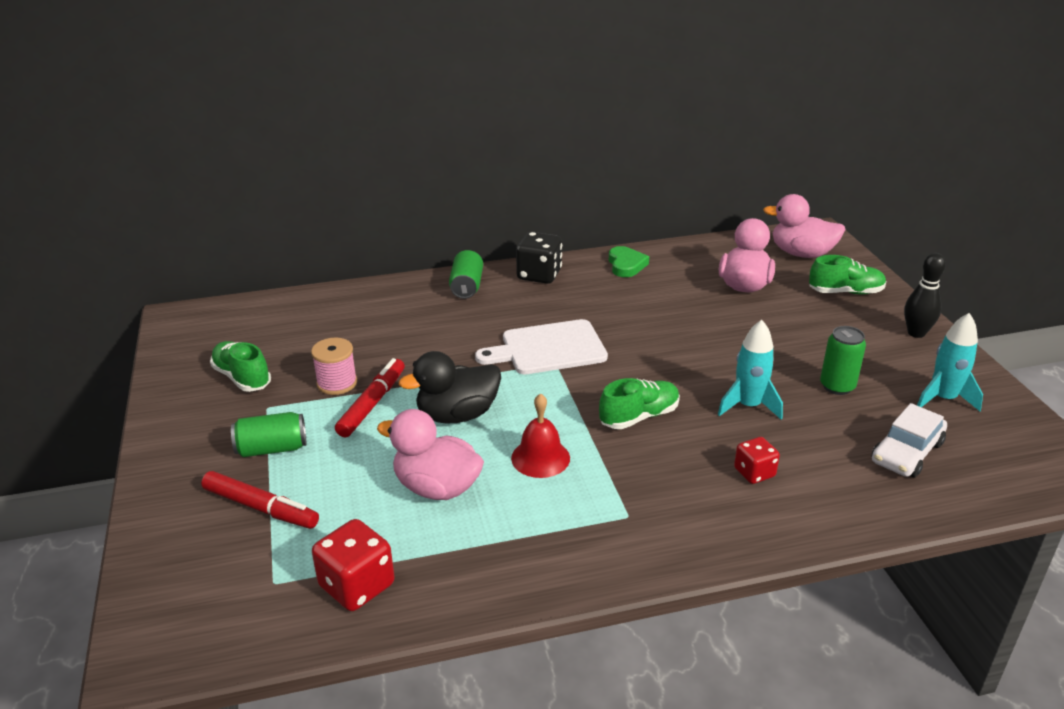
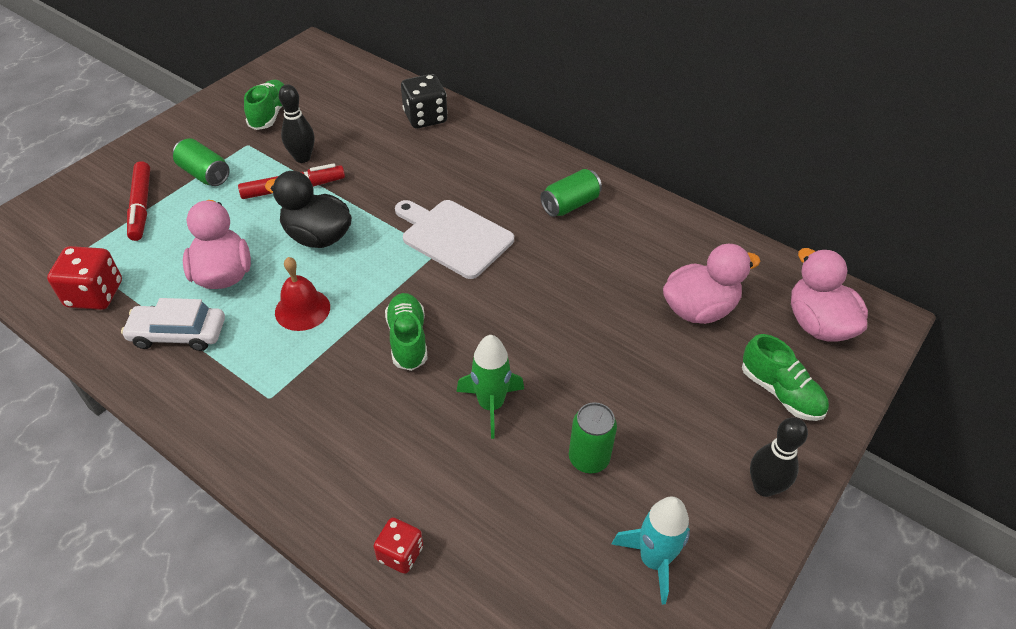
camera: 50 degrees right, 15 degrees up
pink spool [311,338,357,395] -> black bowling pin [279,84,315,163]
green can [449,250,483,299] -> green can moved to [540,169,602,217]
black dice [516,232,562,284] -> black dice moved to [401,74,448,128]
green shoe [599,378,680,429] -> green shoe turned 120 degrees counterclockwise [385,293,428,371]
green heart [609,246,649,277] -> none
turquoise rocket [718,320,783,420] -> green rocket [456,335,524,439]
red dice [734,437,780,484] -> red dice moved to [373,518,423,574]
white car [871,403,947,477] -> white car moved to [121,298,225,351]

